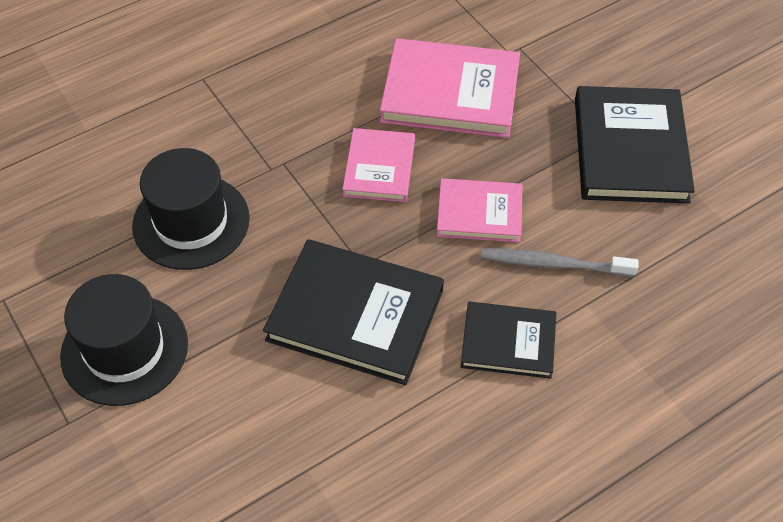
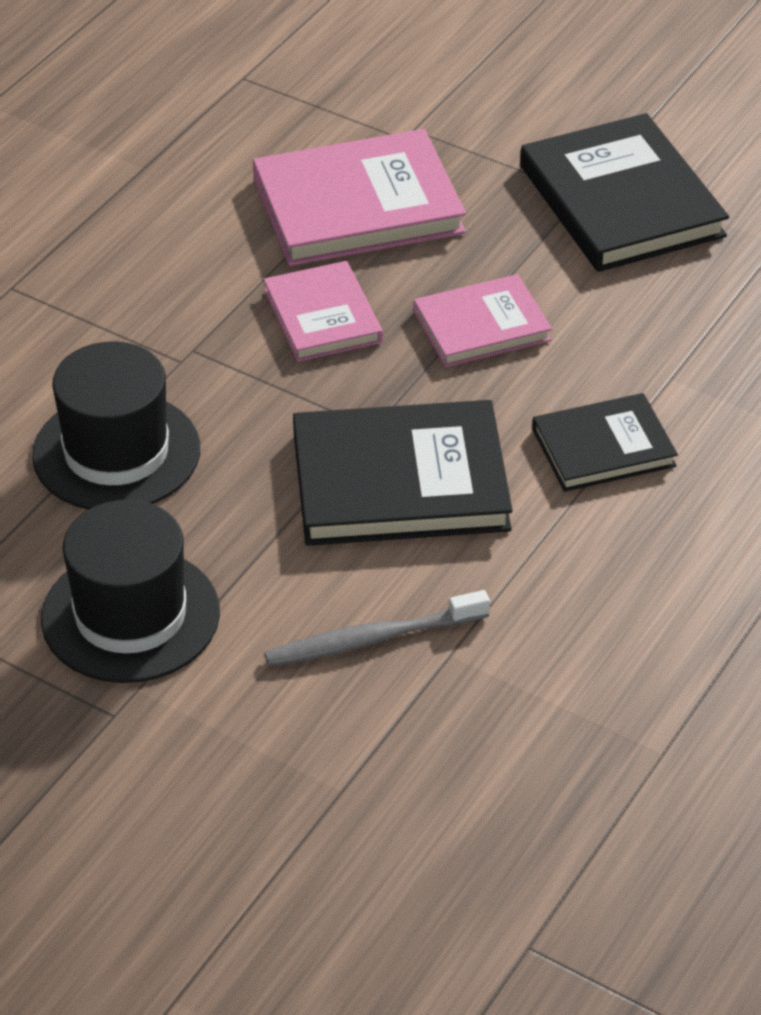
camera: 25 degrees left, 10 degrees down
grey toothbrush [481,248,639,277] -> grey toothbrush moved to [264,590,490,667]

